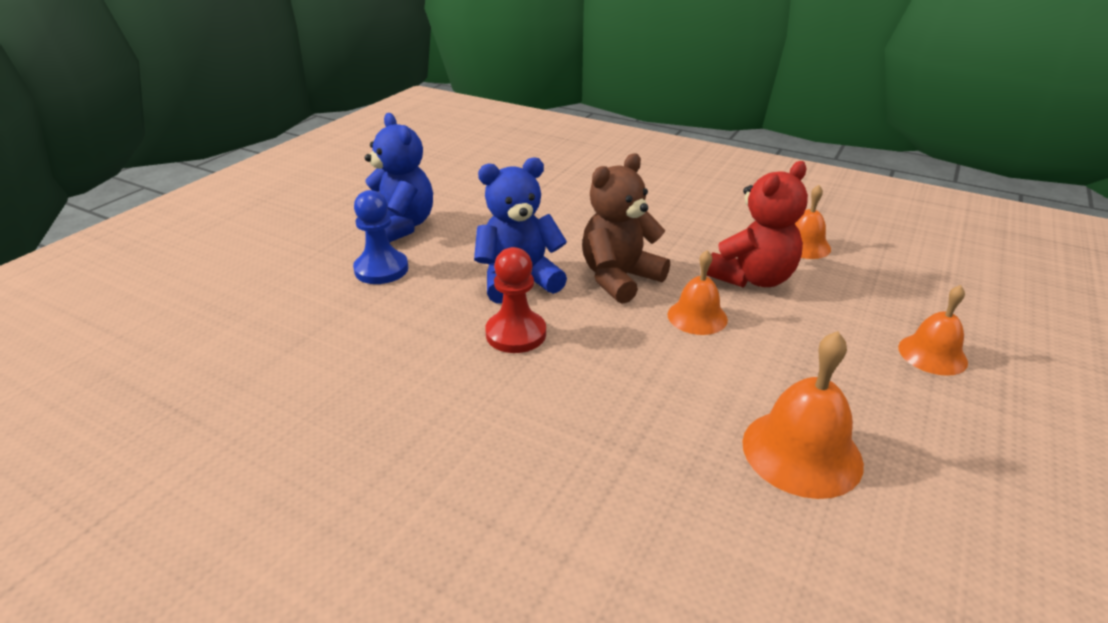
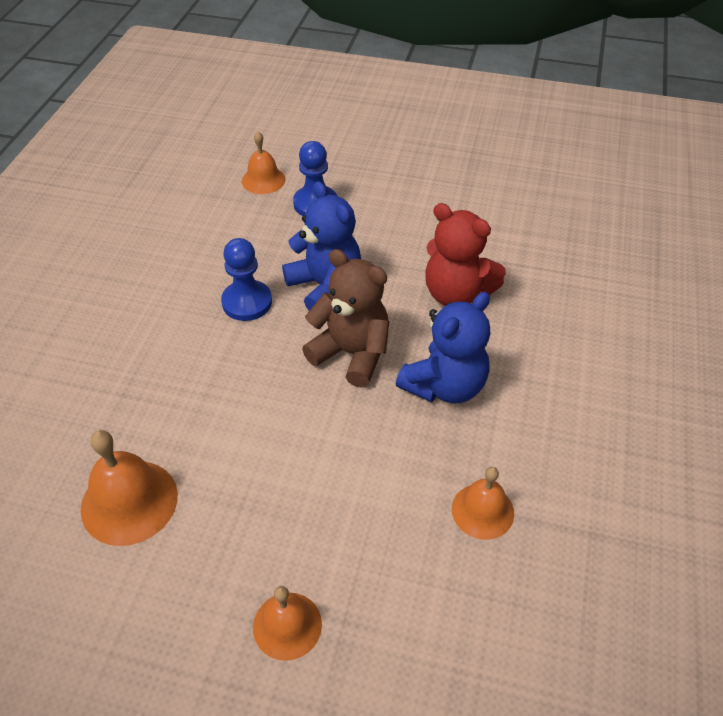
camera: 75 degrees right, 15 degrees up
blue teddy bear [365,113,433,242] -> blue teddy bear moved to [396,292,490,403]
red pawn [485,247,546,353] -> blue pawn [221,238,272,321]
orange bell [668,250,728,335] -> orange bell moved to [242,132,286,194]
red teddy bear [707,161,808,288] -> red teddy bear moved to [425,203,506,306]

